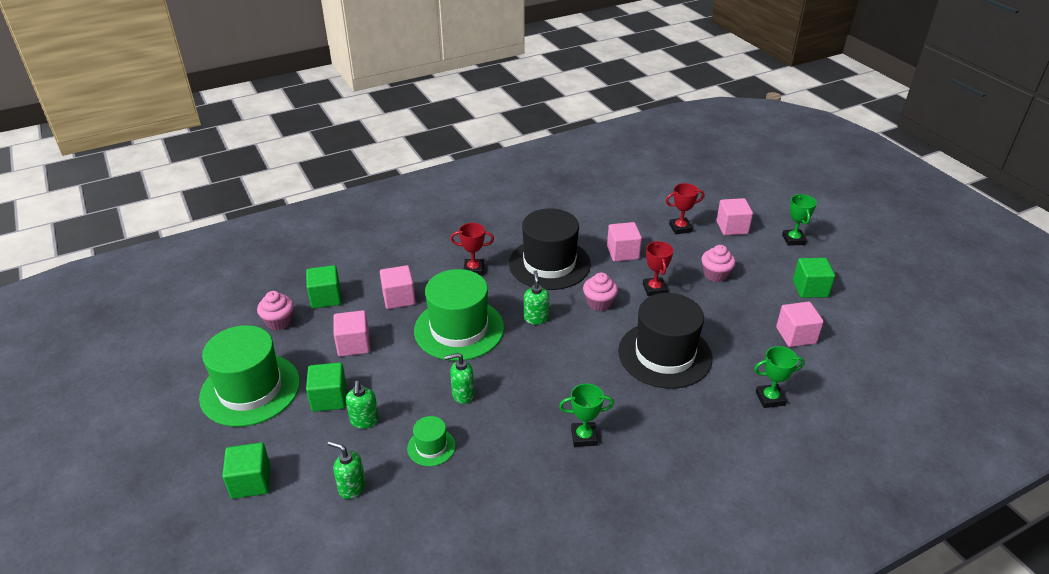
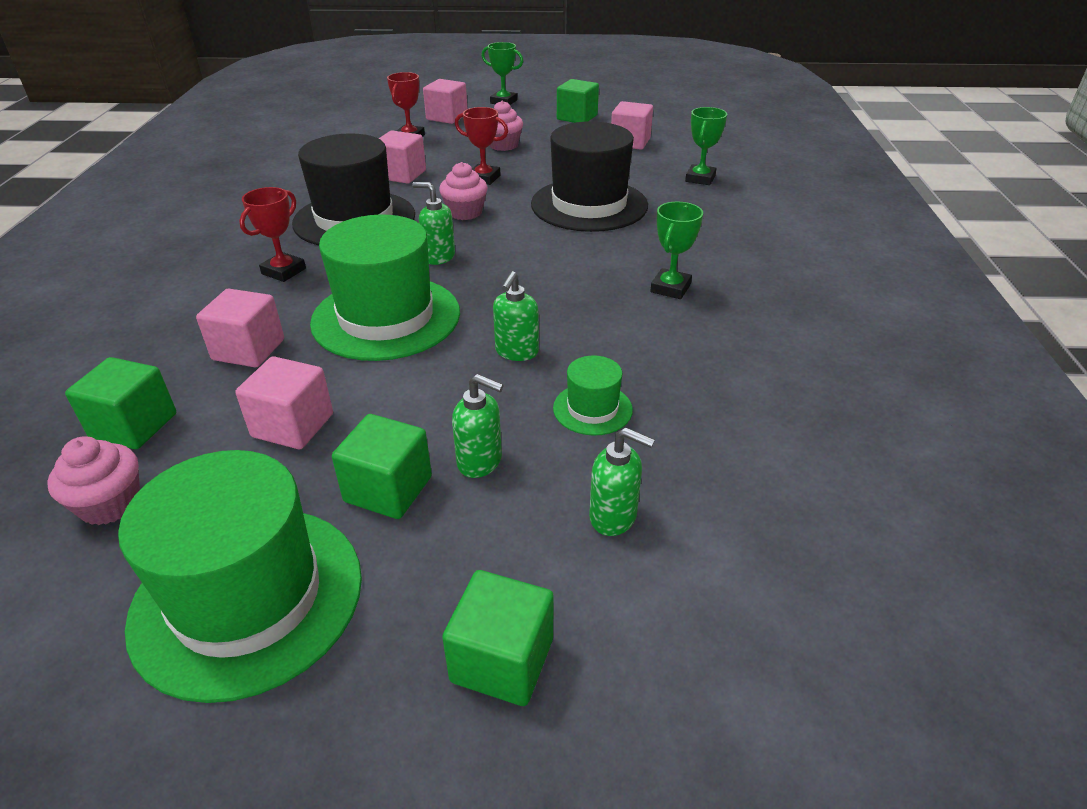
camera: 60 degrees left, 0 degrees up
green soap dispenser [328,441,366,499] -> green soap dispenser turned 120 degrees counterclockwise [589,428,655,536]

